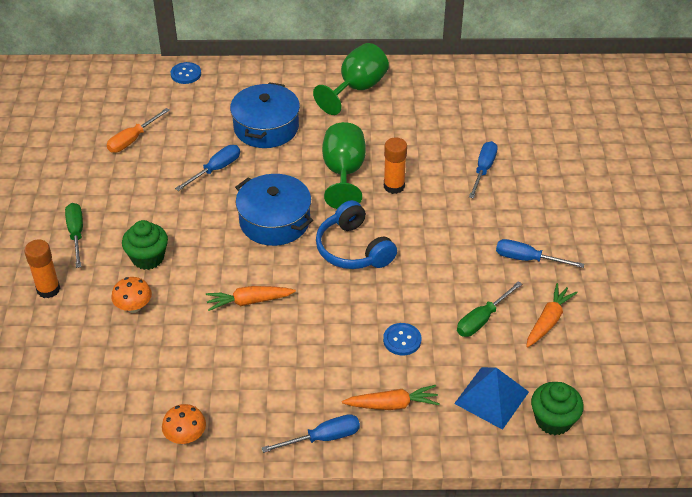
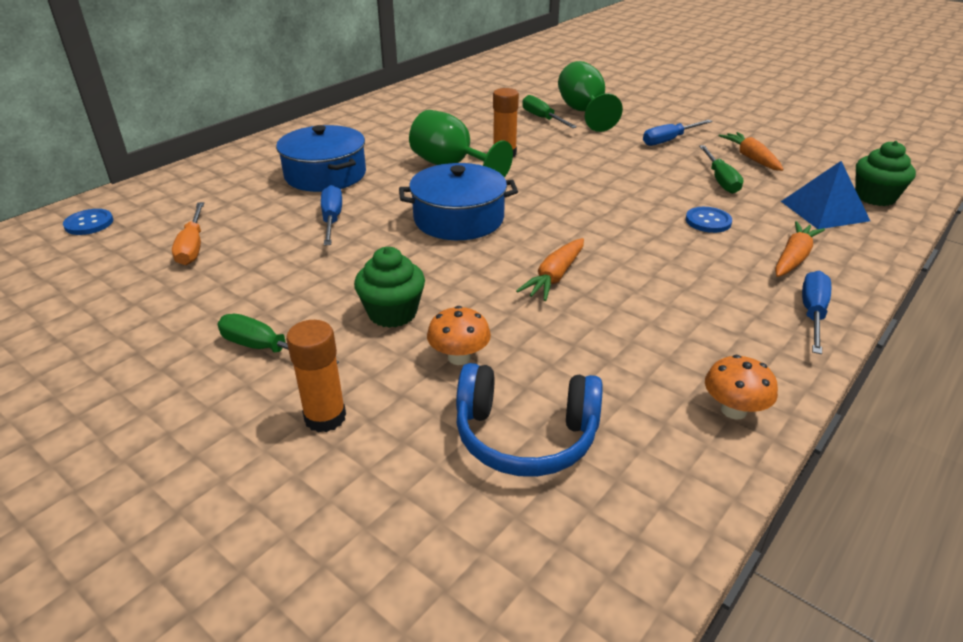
camera: 50 degrees left, 10 degrees down
blue button [171,62,201,84] -> blue button moved to [63,209,113,235]
green goblet [313,43,389,115] -> green goblet moved to [558,61,623,132]
blue headphones [316,200,397,269] -> blue headphones moved to [456,363,603,477]
blue screwdriver [469,141,498,199] -> green screwdriver [522,95,577,128]

